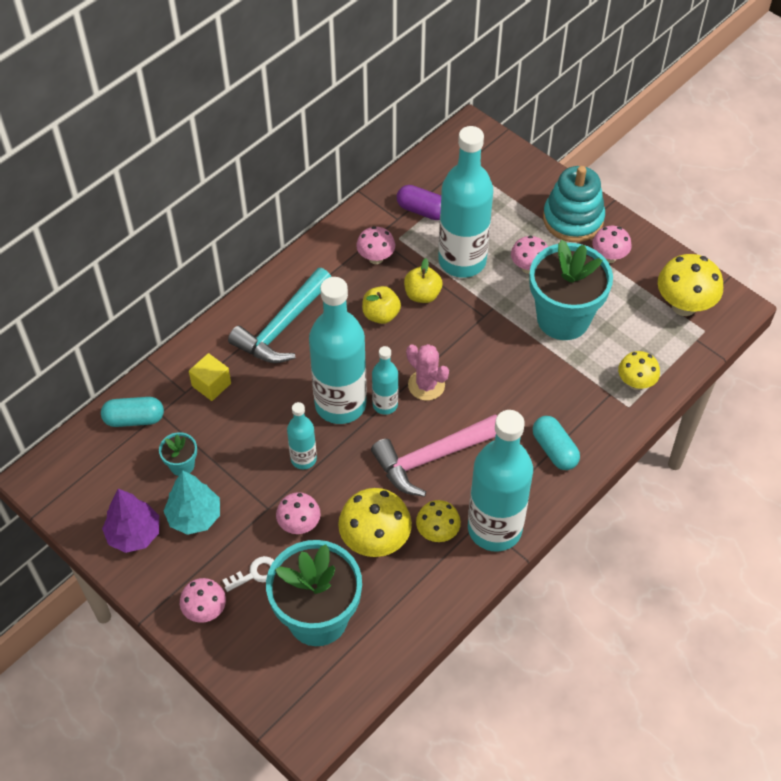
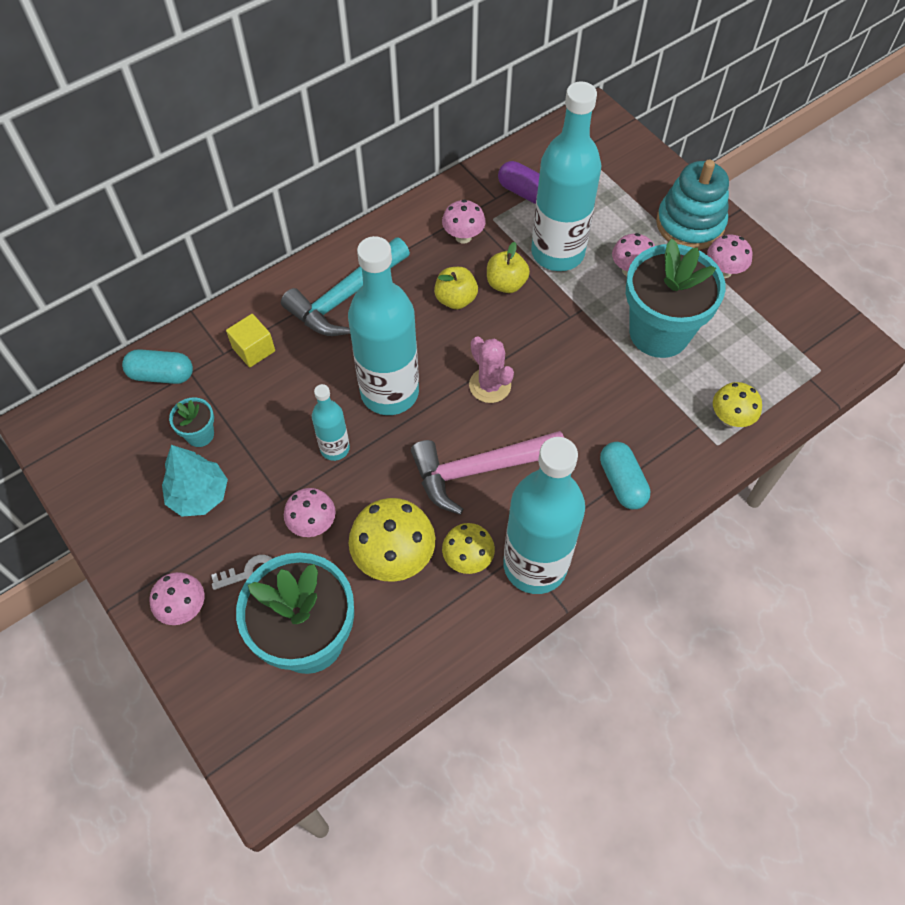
camera: 10 degrees right, 5 degrees up
purple tree [102,489,159,553] -> none
turquoise bottle [372,346,398,415] -> none
yellow mushroom [658,254,723,316] -> none

